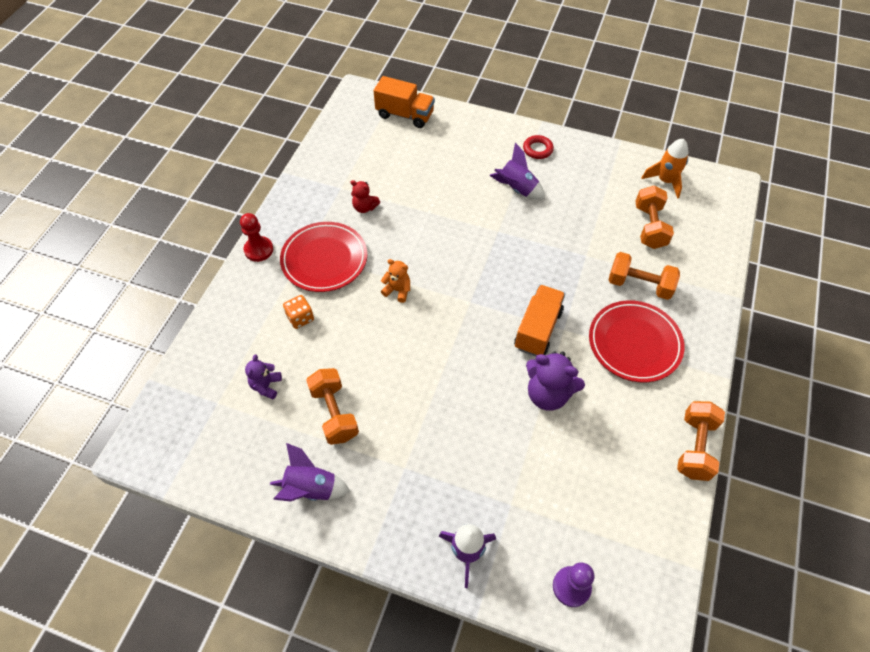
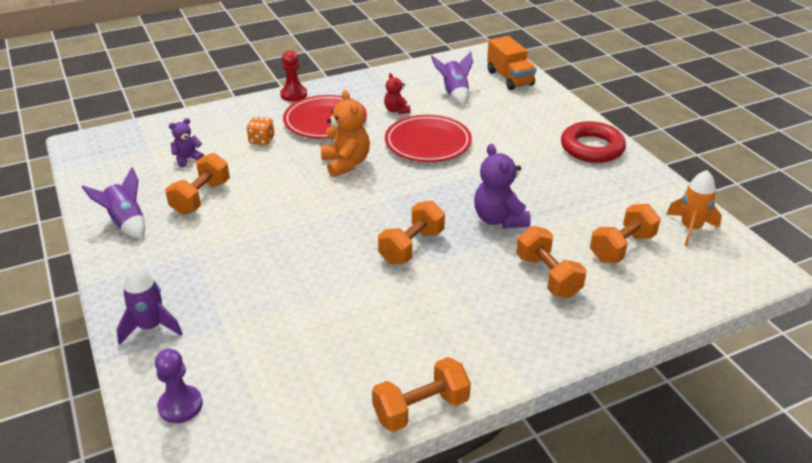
camera: 45 degrees right, 20 degrees down
orange teddy bear [381,259,410,303] -> orange teddy bear [321,90,370,177], size x1.73
purple rocket [489,143,545,200] -> purple rocket moved to [431,51,473,106]
orange truck [514,285,565,356] -> orange dumbbell [378,201,445,264]
red ring [523,135,554,159] -> red ring [561,121,626,163], size x1.86
purple teddy bear [526,351,585,411] -> purple teddy bear moved to [474,144,531,228]
red plate [589,300,684,382] -> red plate moved to [385,115,472,162]

